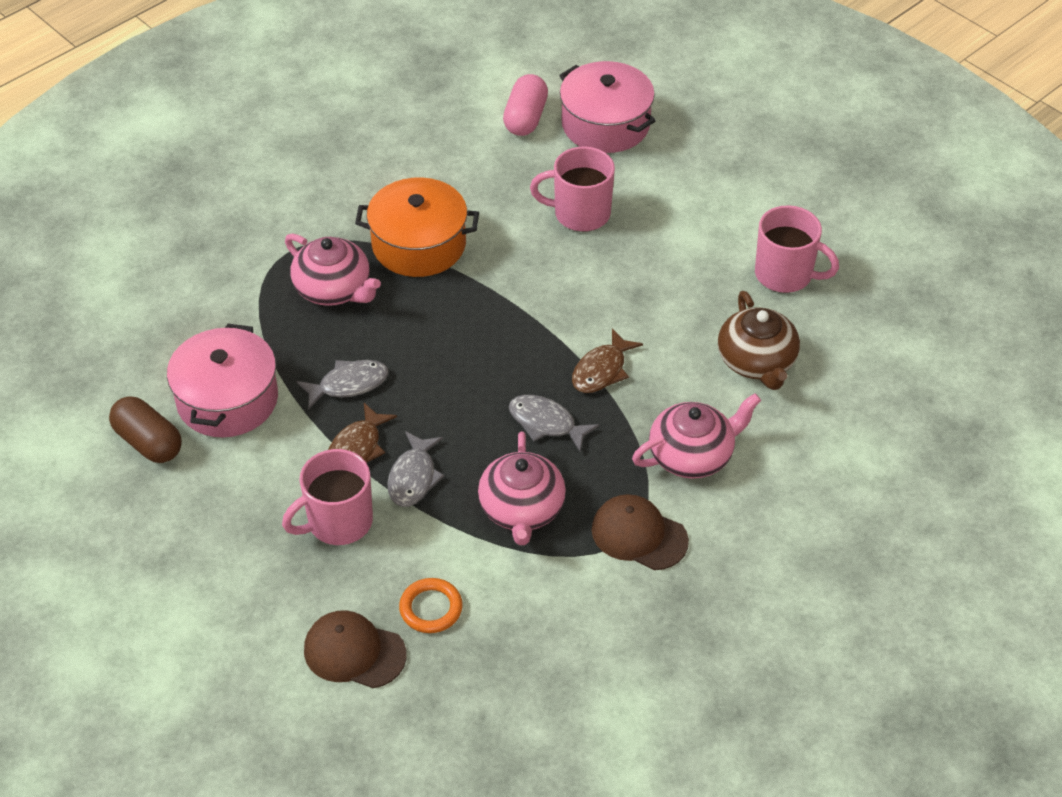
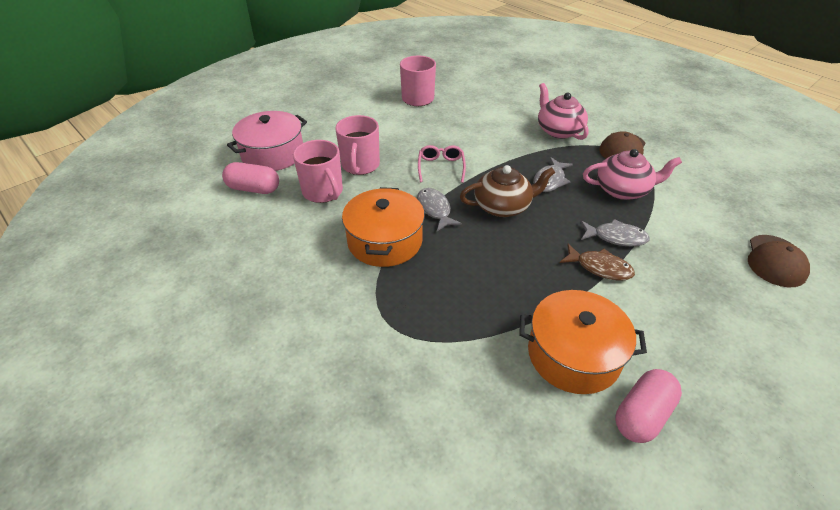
camera: 90 degrees left, 5 degrees down
brown capsule [109,396,182,463] -> pink capsule [616,369,682,443]
pink pot [167,324,278,437] -> orange pot [519,290,647,394]
pink mug [282,449,373,545] -> pink mug moved to [293,140,343,203]
pink teapot [285,234,381,306] -> none
grey fish [297,360,388,410] -> grey fish moved to [417,188,462,231]
orange ring [399,578,463,633] -> none
brown fish [572,328,643,393] -> none
brown teapot [718,291,800,390] -> brown teapot moved to [460,165,555,217]
none -> pink glasses [418,145,466,183]

